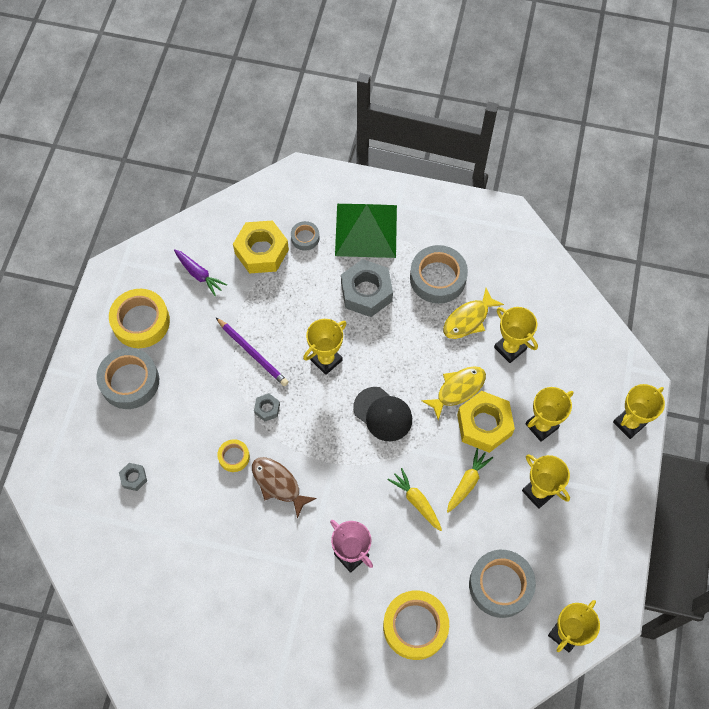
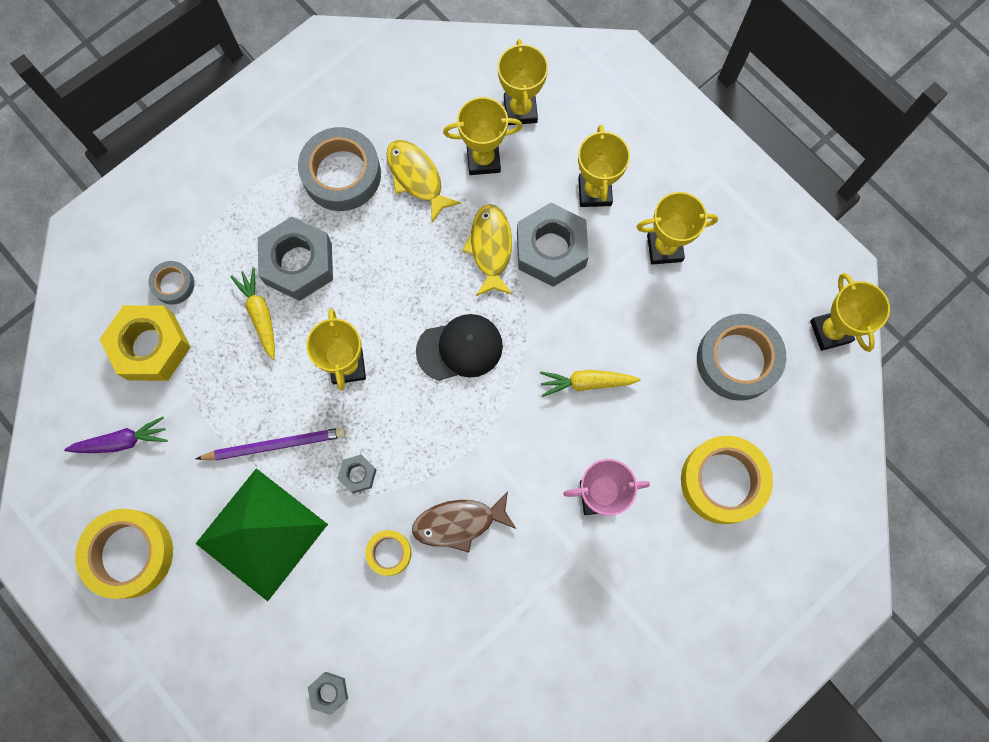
camera: 55 degrees left, 10 degrees up
grey tape [96,348,159,409] -> none
green pyramid [335,204,397,258] -> green pyramid moved to [195,468,328,601]
yellow fish [443,288,504,339] -> yellow fish turned 150 degrees clockwise [387,140,461,222]
yellow carrot [447,448,493,513] -> yellow carrot moved to [230,267,275,360]
yellow nut [457,391,515,453] -> grey nut [517,203,589,287]
yellow trophy [613,384,665,439] -> yellow trophy moved to [498,39,548,125]

